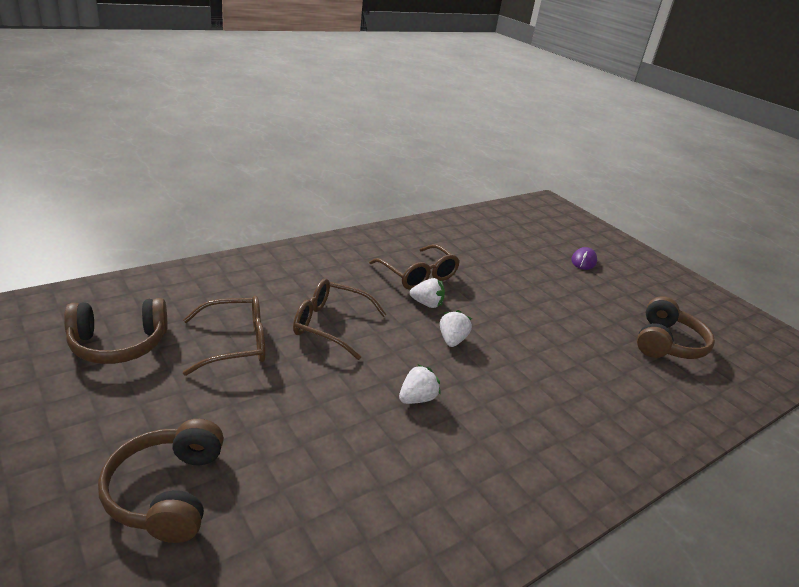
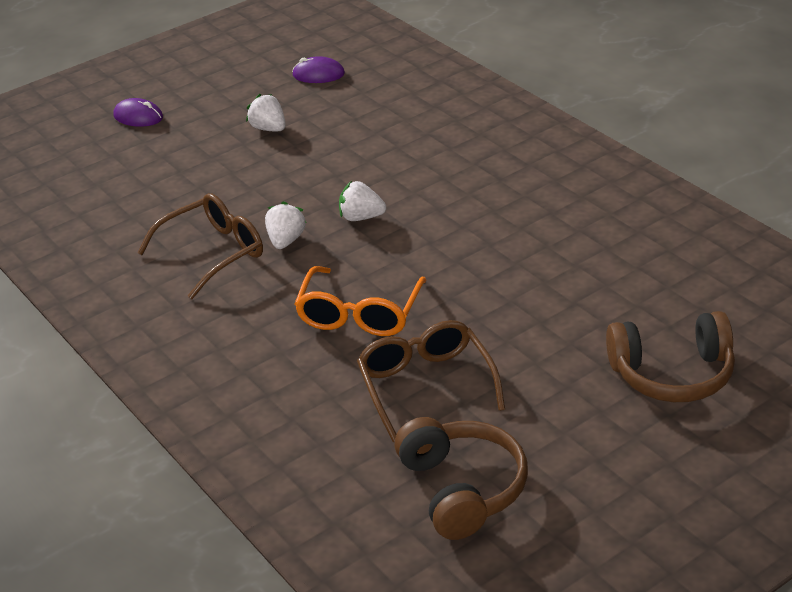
camera: 85 degrees left, 5 degrees up
brown glasses [293,278,387,360] -> orange glasses [294,266,427,336]
white strawberry [399,364,441,404] -> white strawberry moved to [246,94,286,131]
brown headphones [637,296,715,359] -> purple mouse [292,56,345,83]

